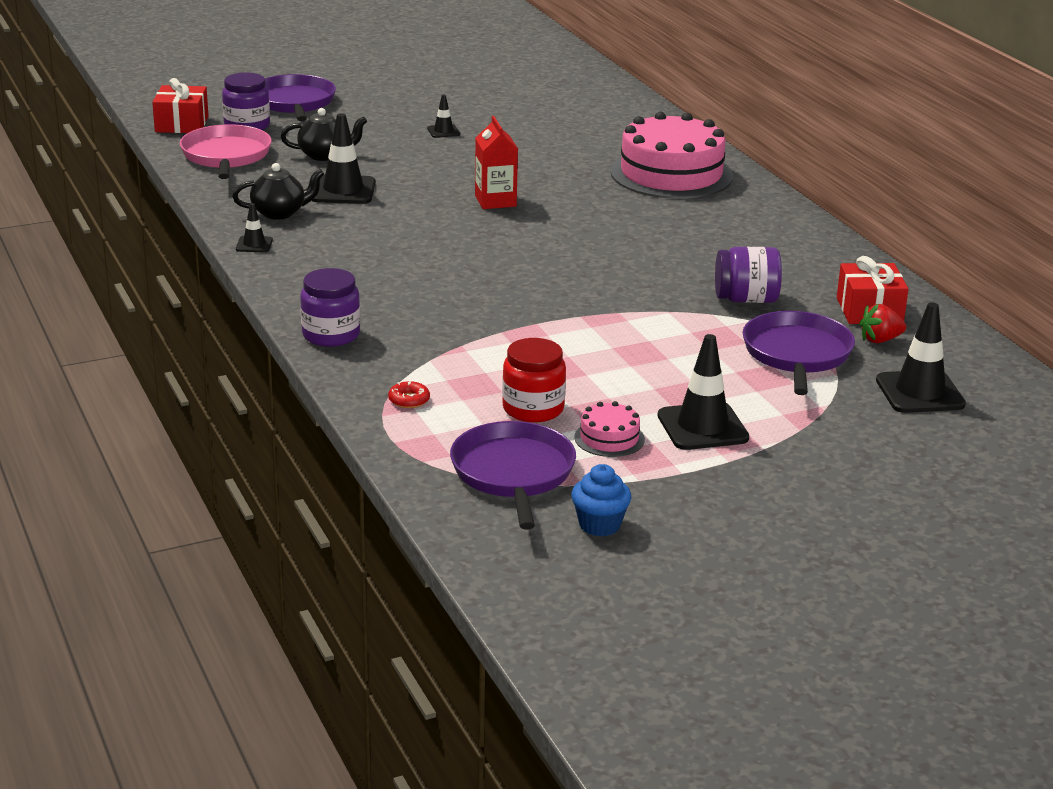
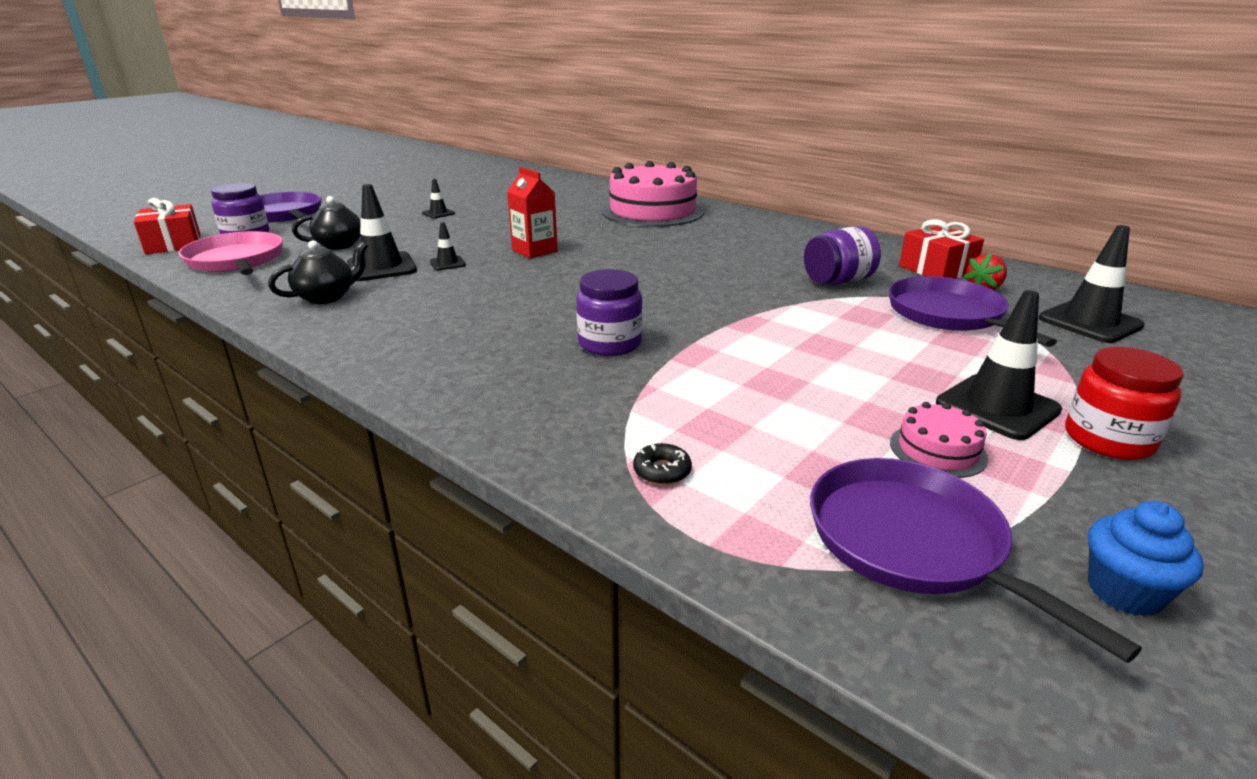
camera: 25 degrees left, 0 degrees up
black traffic cone [236,203,273,252] -> black traffic cone moved to [430,222,466,270]
purple jar [300,268,360,347] -> purple jar moved to [576,269,643,356]
red donut [388,381,430,408] -> black donut [633,443,692,485]
red jar [502,338,566,422] -> red jar moved to [1065,347,1184,460]

